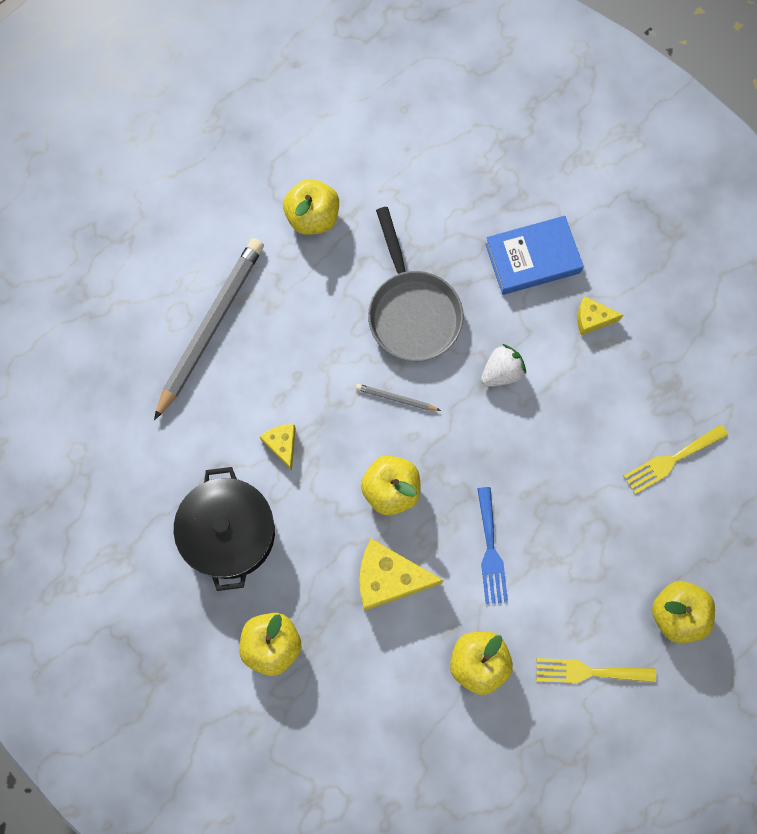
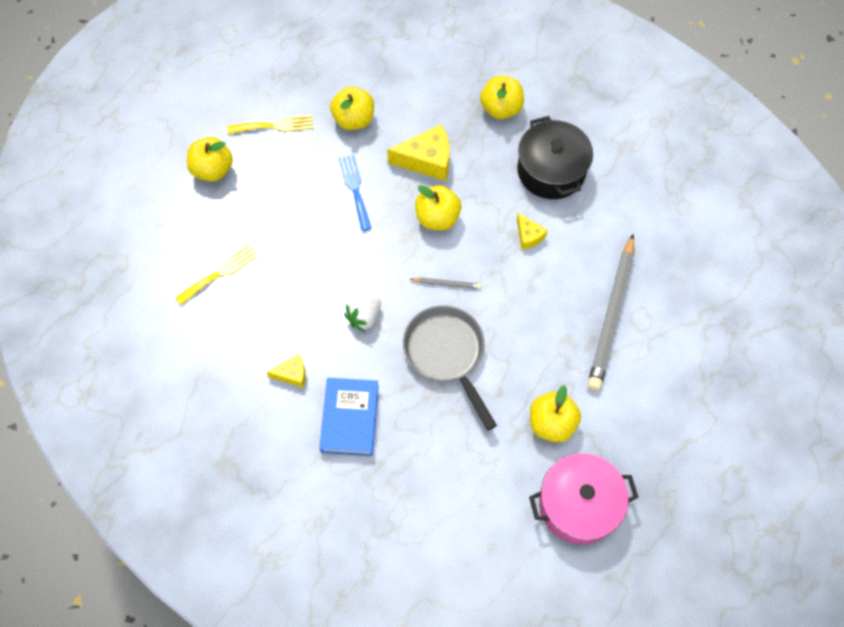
camera: 170 degrees right, 10 degrees down
blue book [485,216,584,295] -> blue book turned 60 degrees counterclockwise [319,378,379,456]
none -> pink pot [529,453,638,545]

